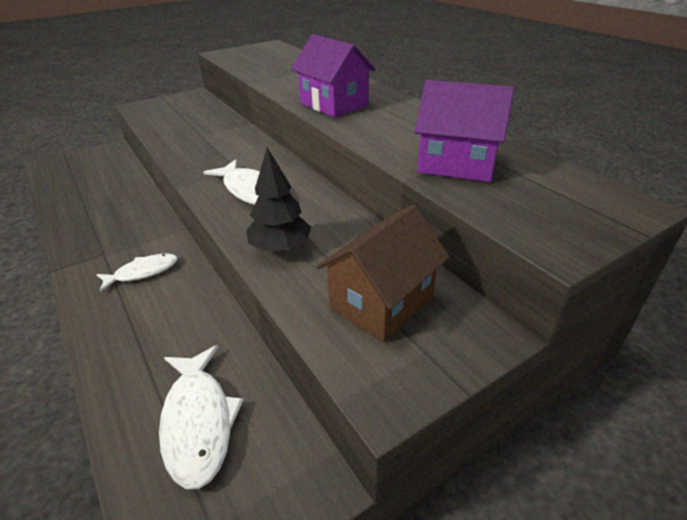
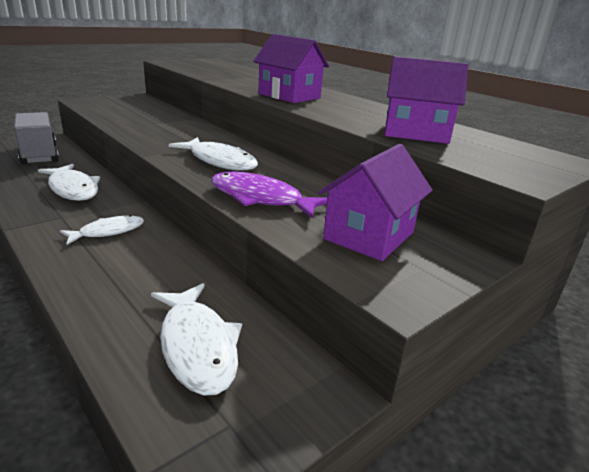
camera: 10 degrees left, 10 degrees down
black tree [246,148,311,253] -> purple fish [211,172,328,218]
brown house [316,205,449,342] -> purple house [318,144,433,261]
none -> grey truck [14,112,59,165]
none -> white fish [38,164,100,201]

